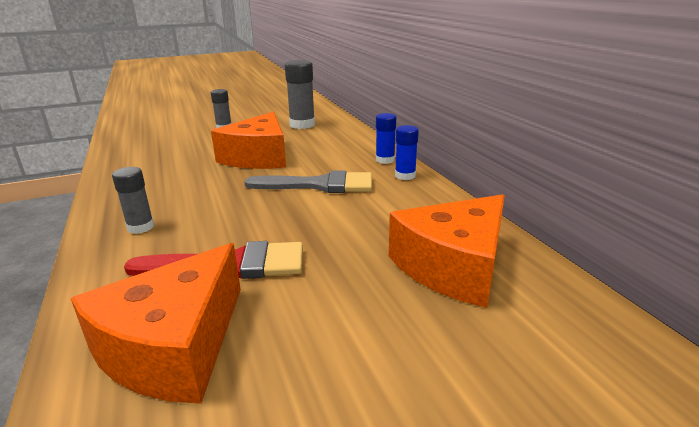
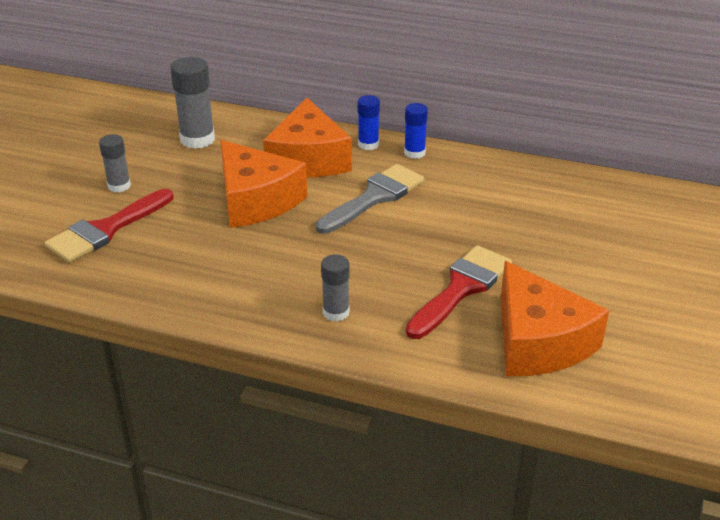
camera: 50 degrees left, 10 degrees up
orange cheese [389,194,505,308] -> orange cheese moved to [263,98,352,177]
none -> red brush [45,189,173,263]

